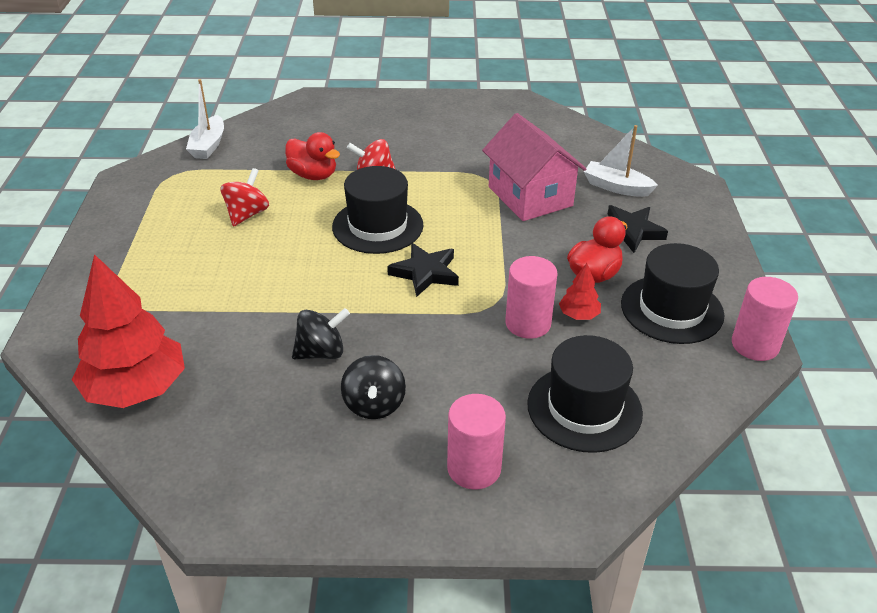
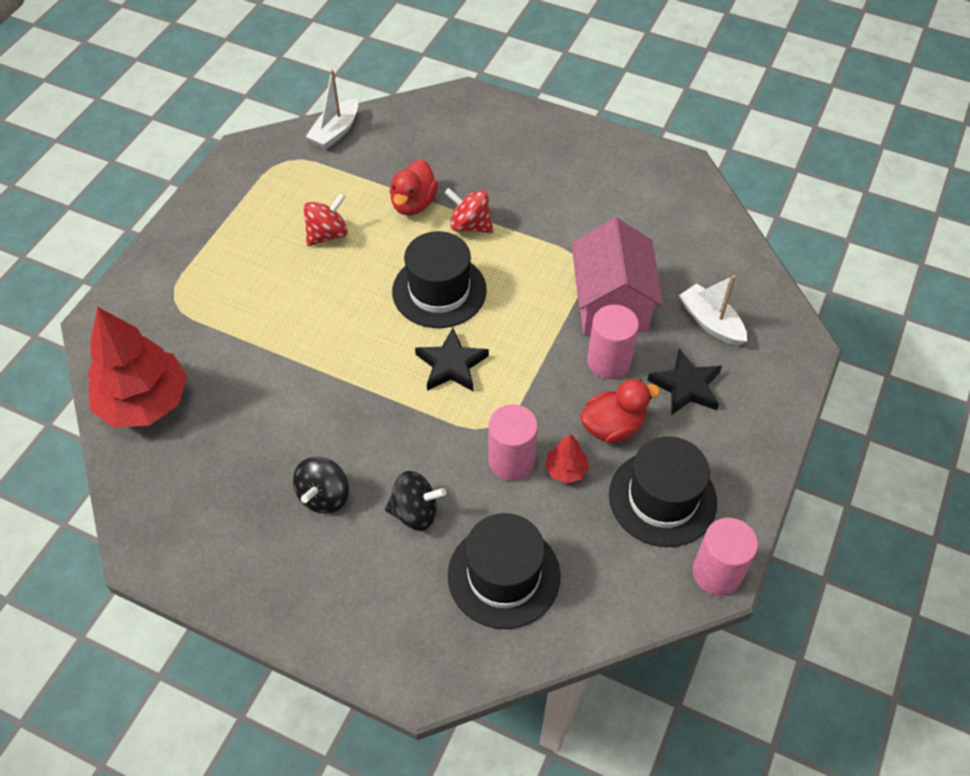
camera: 25 degrees right, 15 degrees up
red duck [285,132,340,180] -> red duck turned 45 degrees clockwise [389,159,438,216]
black spinning top [292,308,350,359] -> black spinning top moved to [385,471,446,531]
pink cylinder [447,394,506,490] -> pink cylinder moved to [587,305,639,379]

